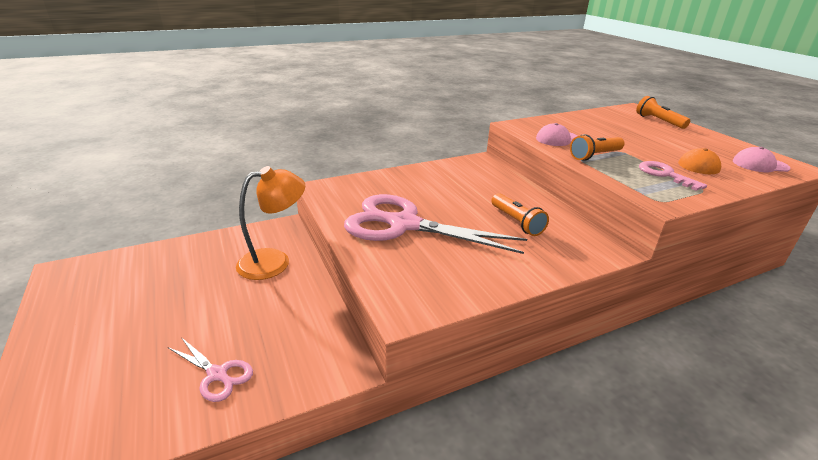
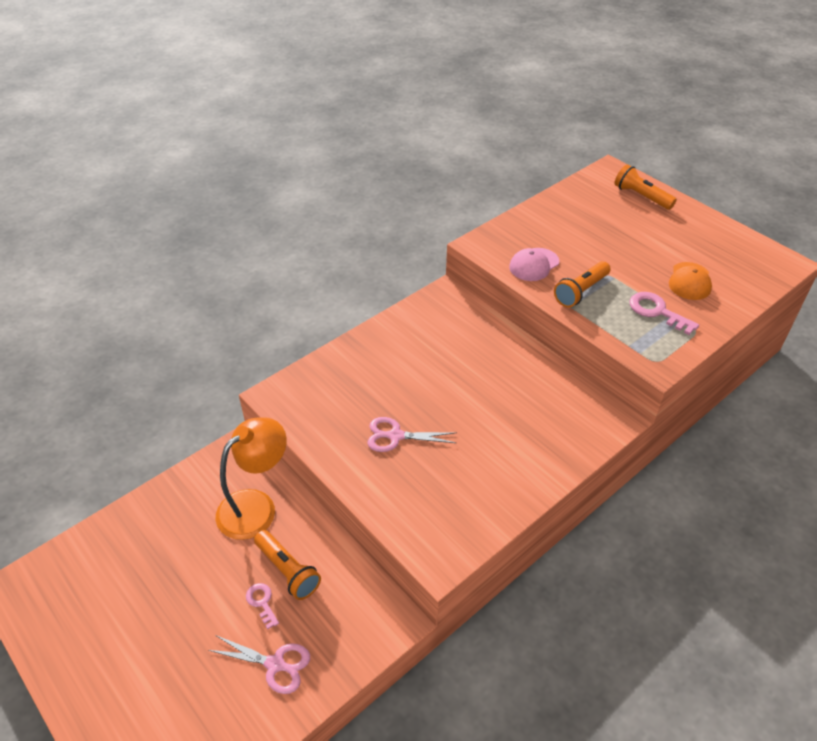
camera: 15 degrees left, 15 degrees up
pink scissors [344,194,527,254] -> pink scissors [367,417,456,452], size x0.45
orange flashlight [491,193,549,236] -> orange flashlight moved to [254,530,321,600]
pink cap [733,147,791,172] -> none
none -> pink key [246,583,279,629]

